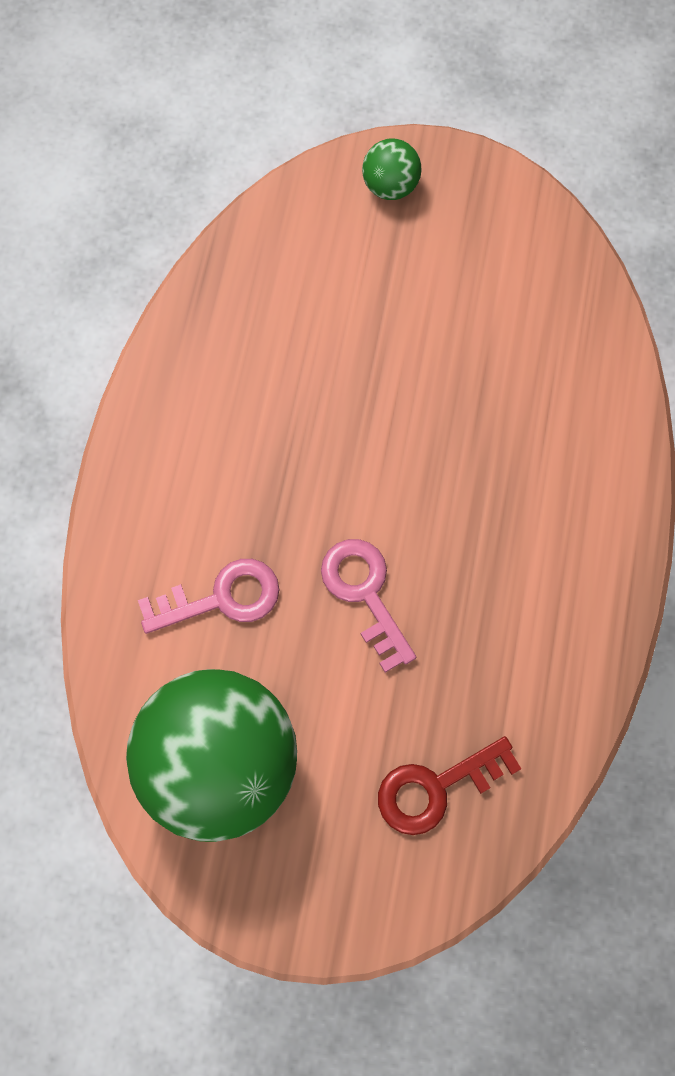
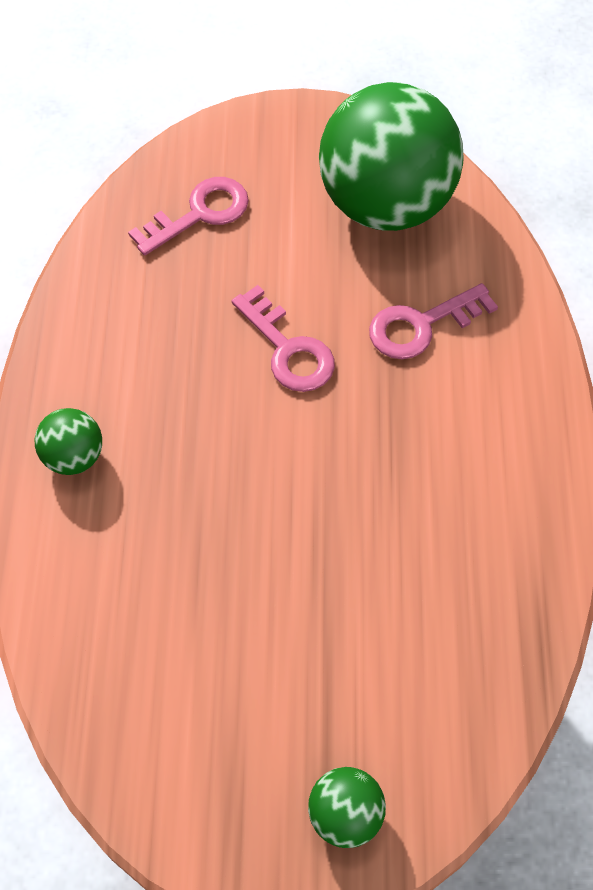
camera: 170 degrees right, 10 degrees down
red key [378,736,521,835] -> pink key [128,177,249,256]
none -> green ball [35,408,102,475]

